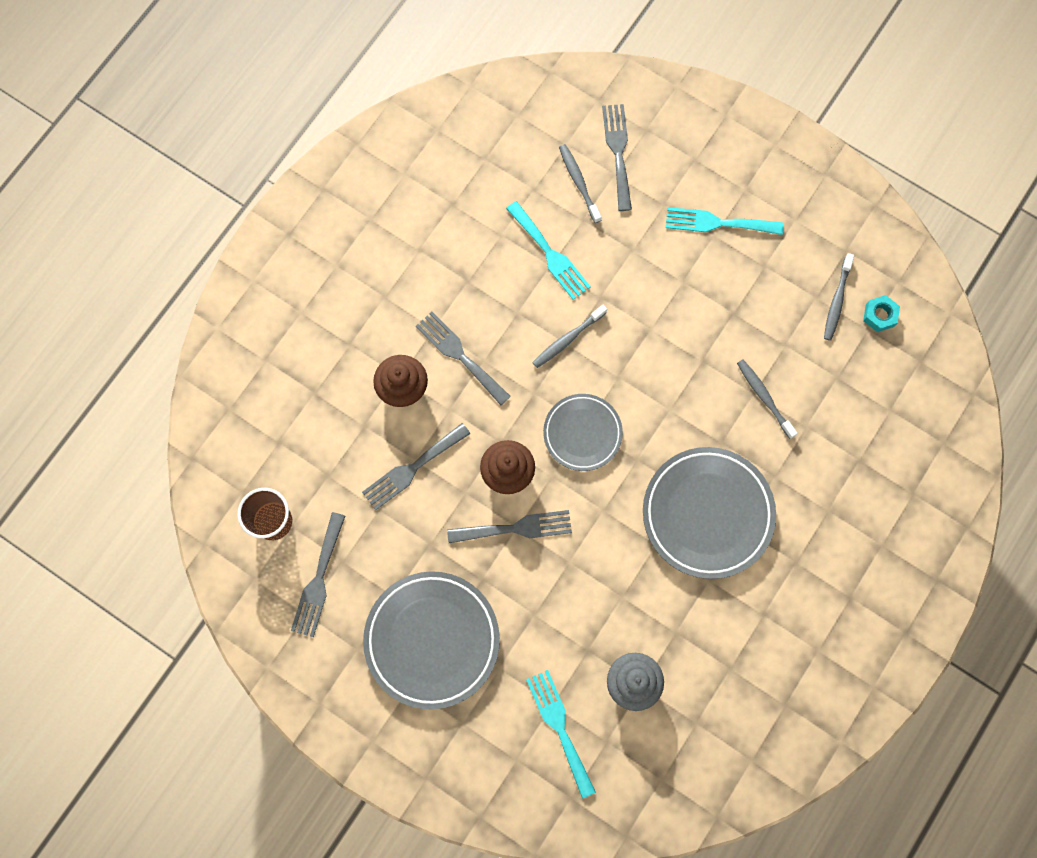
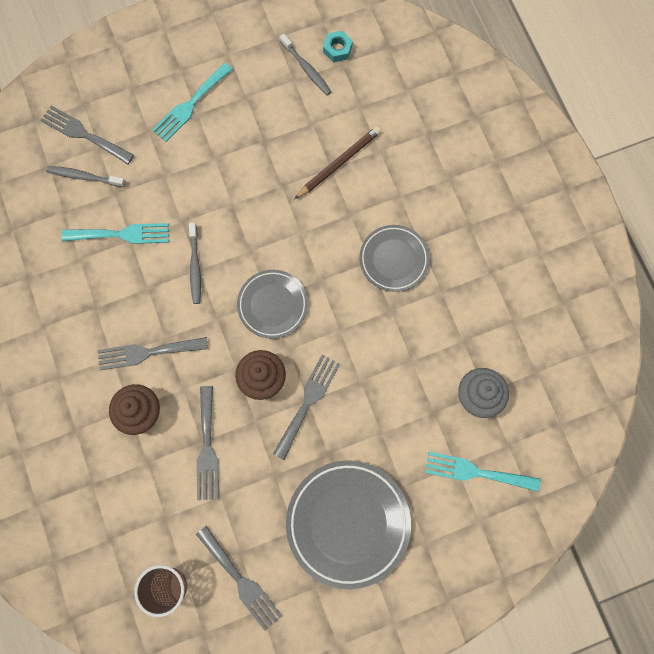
camera: 55 degrees left, 0 degrees up
grey plate [643,447,776,579] -> grey plate [359,225,430,292], size x0.61
grey toothbrush [737,360,798,439] -> brown pencil [295,126,381,199]

